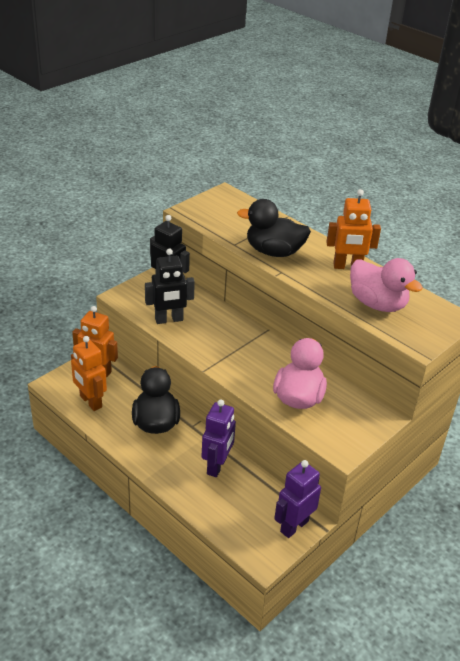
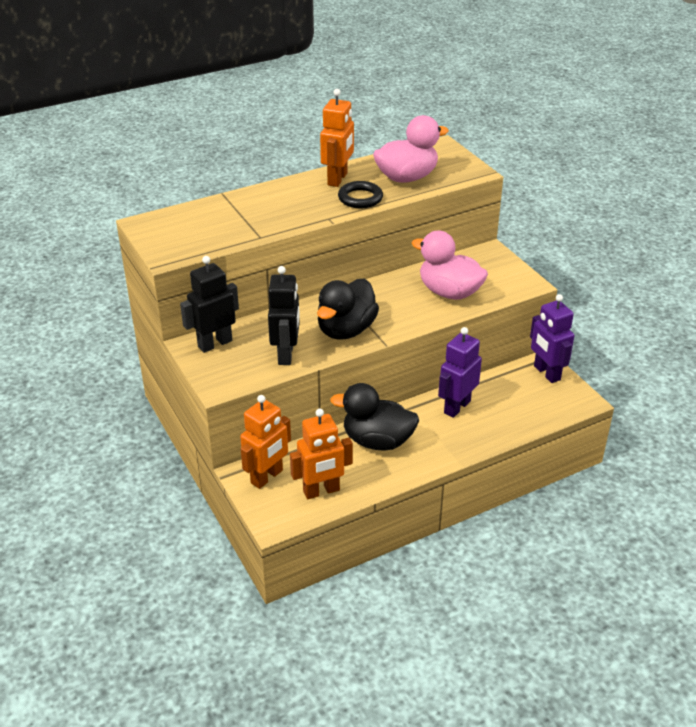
camera: 70 degrees left, 0 degrees up
purple robot [201,399,236,477] -> purple robot turned 90 degrees counterclockwise [438,327,482,418]
black duck [237,199,311,257] -> black duck moved to [317,278,379,340]
none -> black ring [338,181,383,208]

